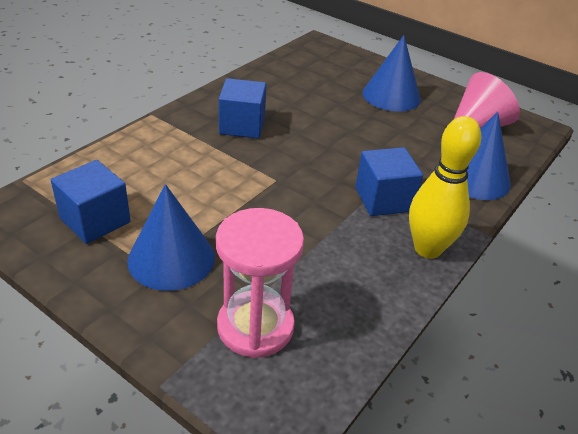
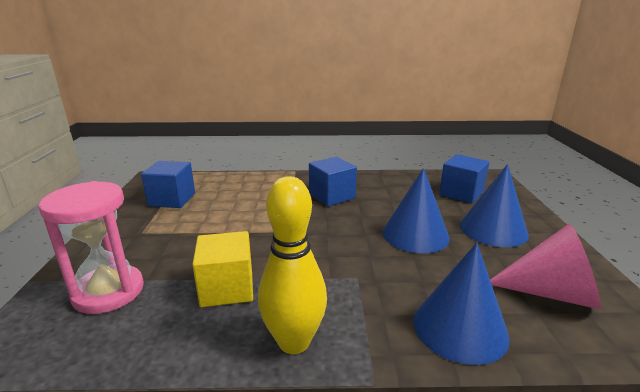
camera: 55 degrees right, 15 degrees down
blue cone [127,184,215,291] -> blue cone moved to [383,168,450,253]
blue cube [355,147,423,216] -> blue cube moved to [439,154,490,204]
none -> yellow cube [192,231,253,307]

